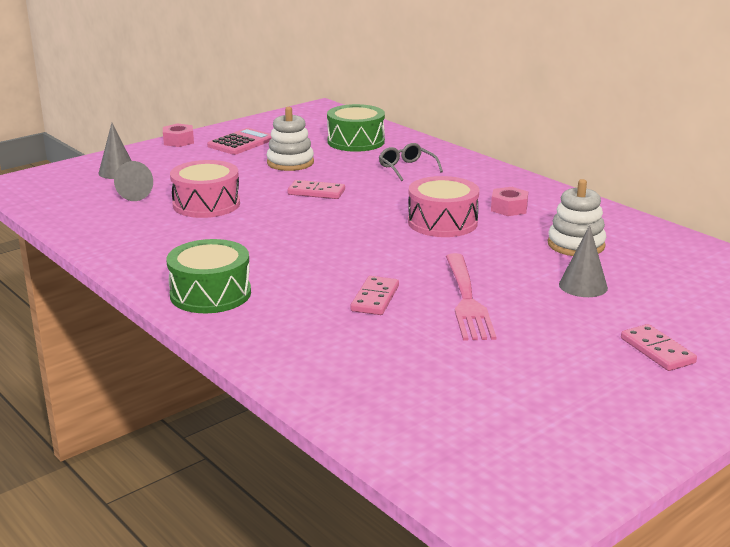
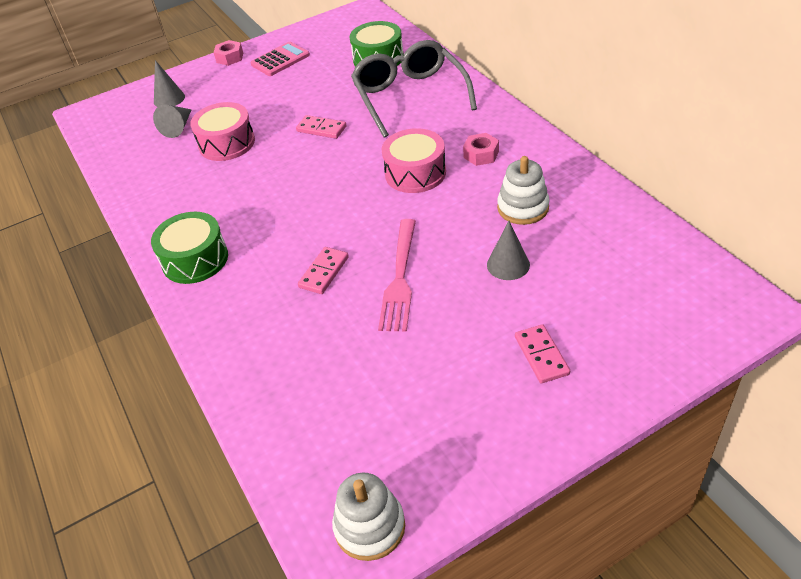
camera: 15 degrees right, 20 degrees up
white stacking toy [267,107,314,171] -> white stacking toy moved to [332,473,405,561]
grey glasses [379,143,443,181] -> grey glasses [351,40,477,138], size x2.22

